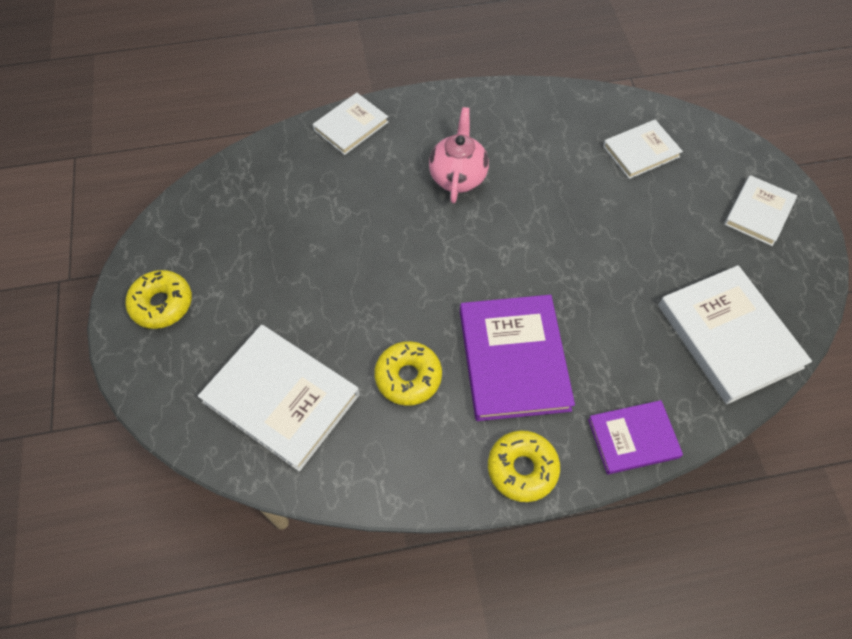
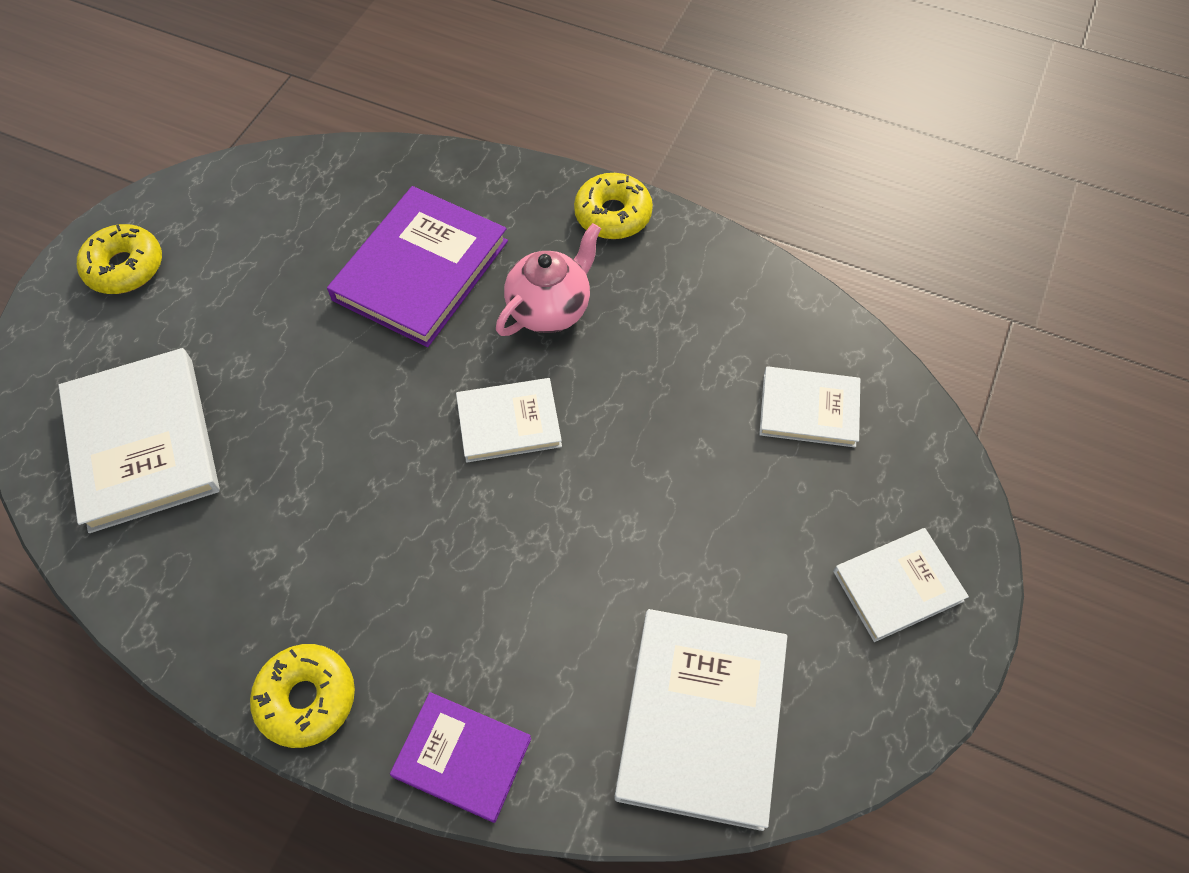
camera: 35 degrees right, 0 degrees up
white book [312,93,388,155] -> white book moved to [456,378,562,463]
yellow donut [374,341,442,406] -> yellow donut moved to [574,173,653,239]
purple book [460,295,575,421] -> purple book moved to [327,186,508,347]

